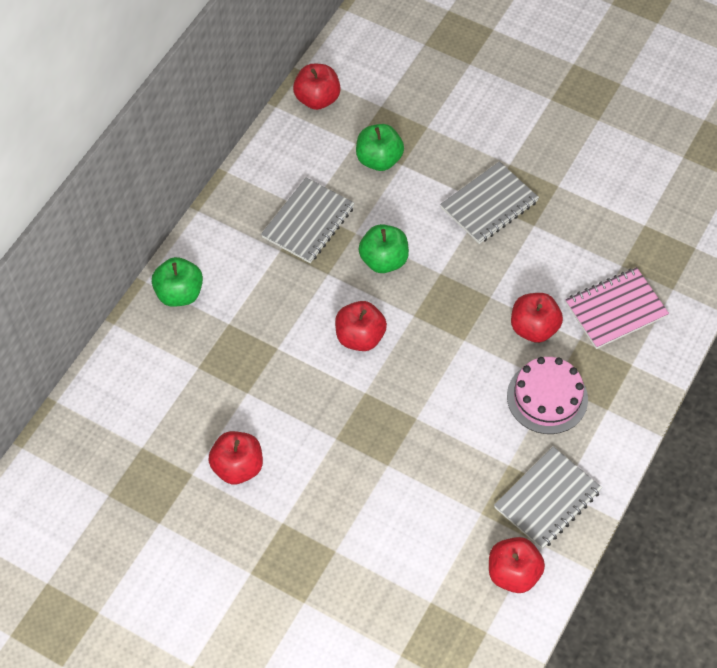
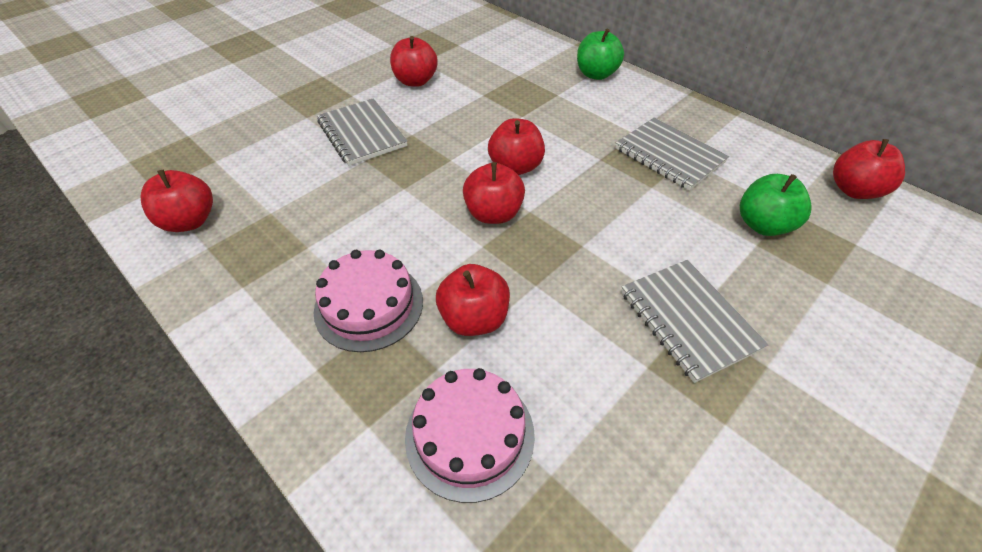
camera: 105 degrees right, 10 degrees down
green apple [359,224,409,273] -> none
grey notebook [494,446,602,549] -> grey notebook moved to [317,98,407,166]
pink notebook [565,267,669,349] -> pink cake [405,368,535,503]
none -> red apple [463,162,525,224]

